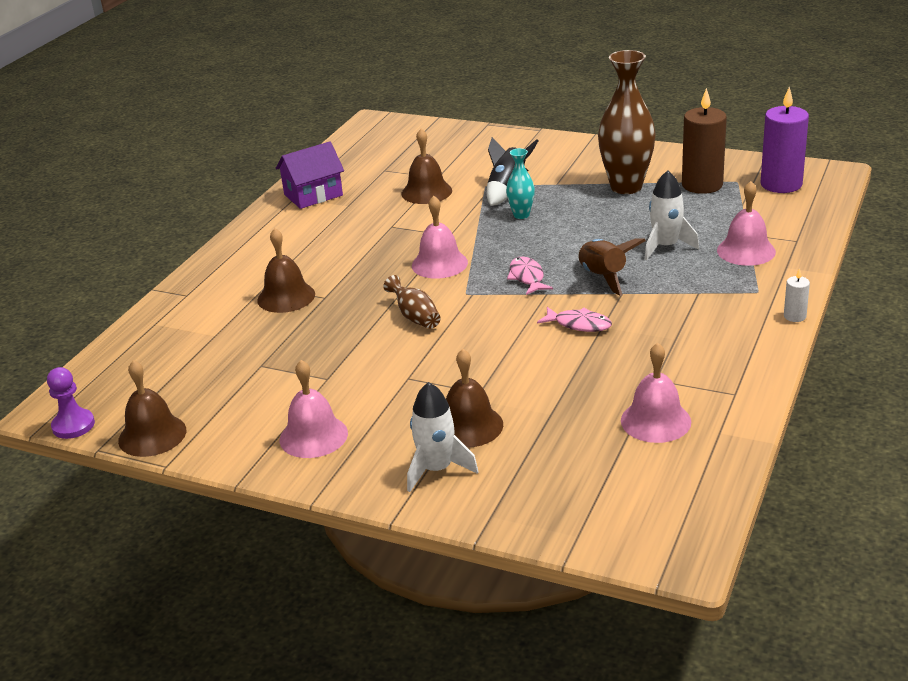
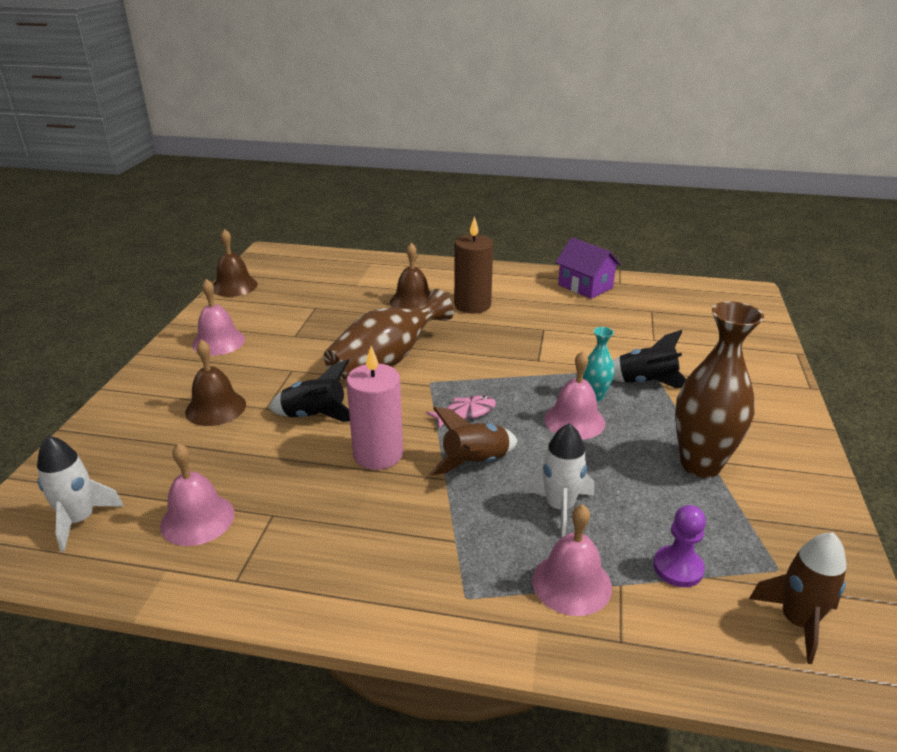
camera: 75 degrees right, 0 degrees up
purple pawn [47,367,95,439] -> purple pawn moved to [653,505,706,587]
brown vase [383,275,441,329] -> brown vase [324,289,454,380], size x2.03
brown bell [402,129,452,204] -> none
white rocket [407,382,479,492] -> white rocket moved to [37,436,124,552]
pink bell [412,196,468,279] -> pink bell moved to [544,351,605,439]
pink fish [537,307,612,332] -> pink candle [346,346,403,470]
brown candle [682,88,727,194] -> brown candle moved to [454,216,493,314]
purple candle [761,87,809,193] -> brown rocket [749,532,847,664]
white candle [784,268,810,322] -> none
none -> black rocket [269,359,350,422]

